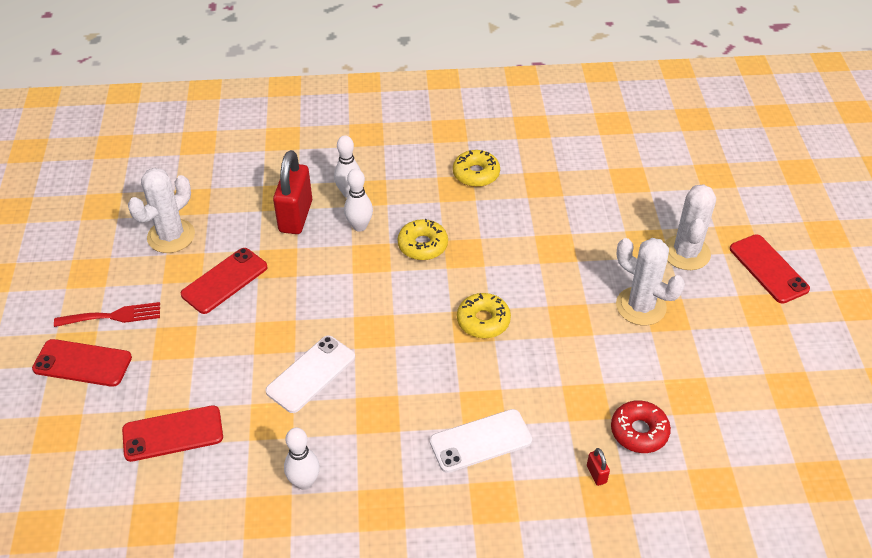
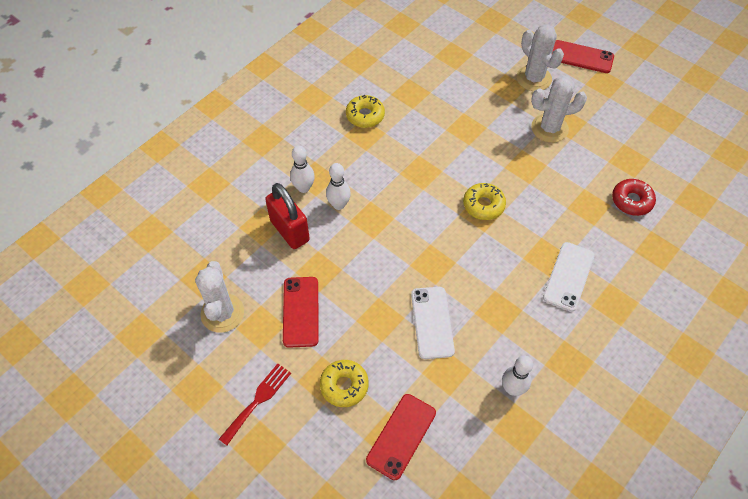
camera: 45 degrees left, 10 degrees up
red phone [32,339,132,387] -> none
yellow donut [398,219,448,260] -> yellow donut moved to [320,360,369,407]
red padlock [587,448,610,486] -> none

